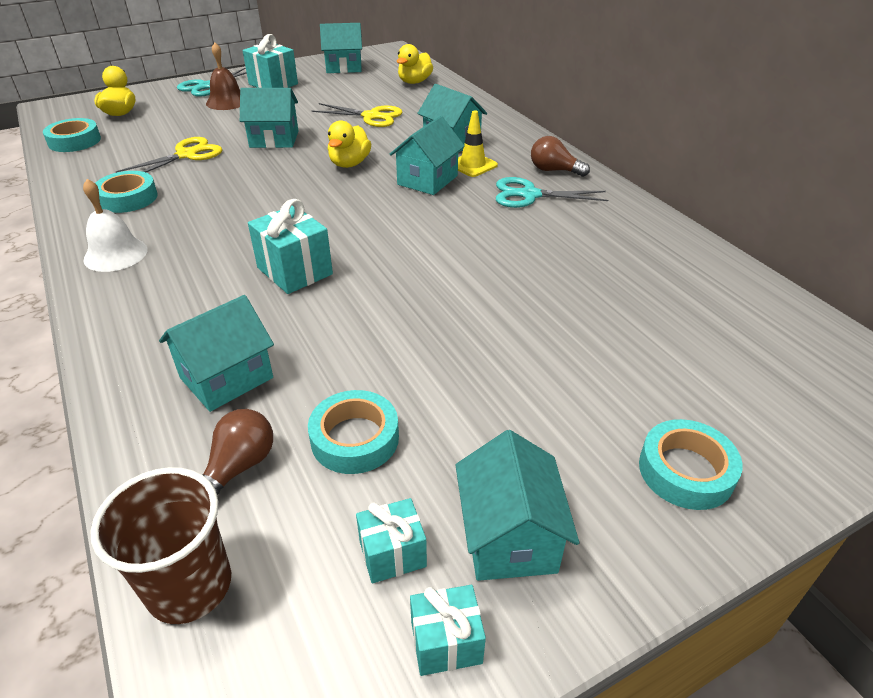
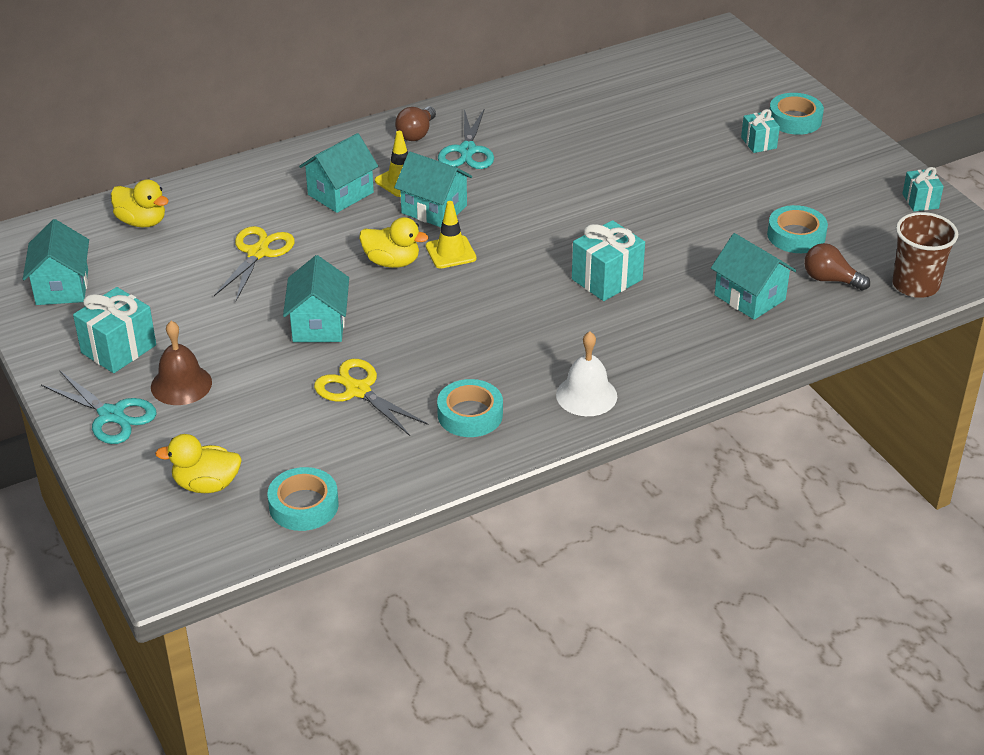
camera: 90 degrees left, 0 degrees up
turquoise gift [356,498,427,584] -> turquoise gift moved to [741,109,780,153]
turquoise house [455,430,579,581] -> none
none -> yellow traffic cone [426,201,477,268]

